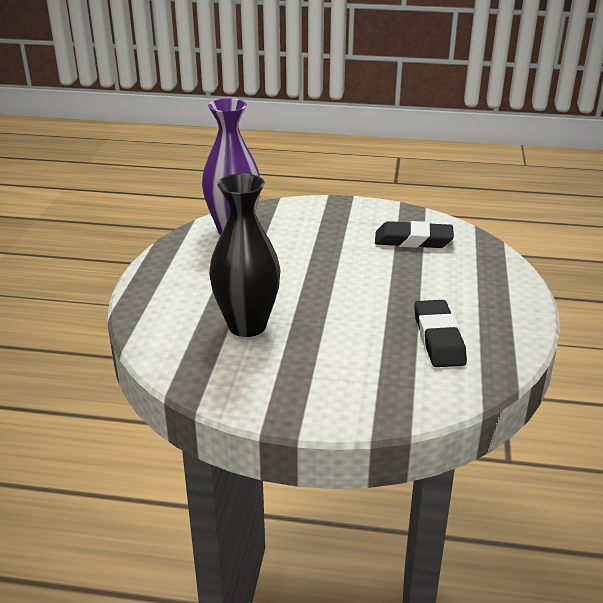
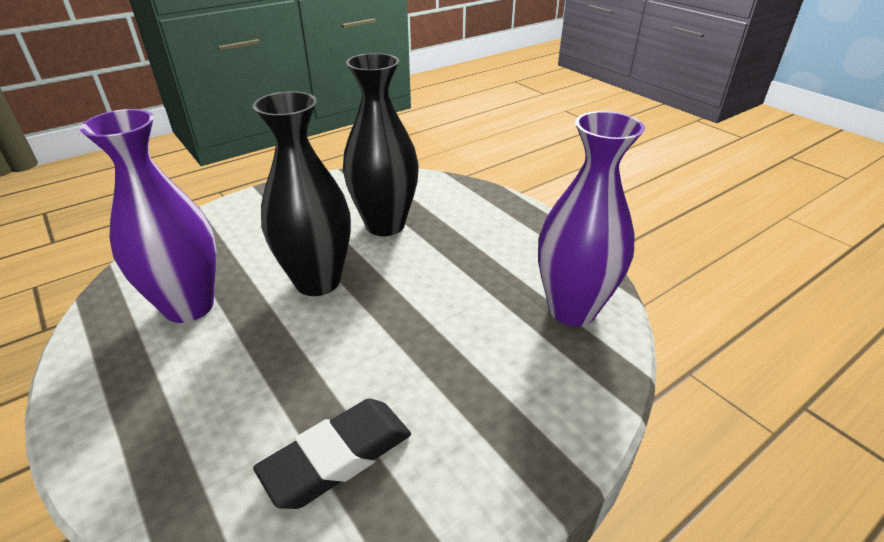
camera: 135 degrees right, 5 degrees up
black eraser [414,300,467,367] -> purple vase [80,109,216,323]
none -> black vase [253,91,351,296]

